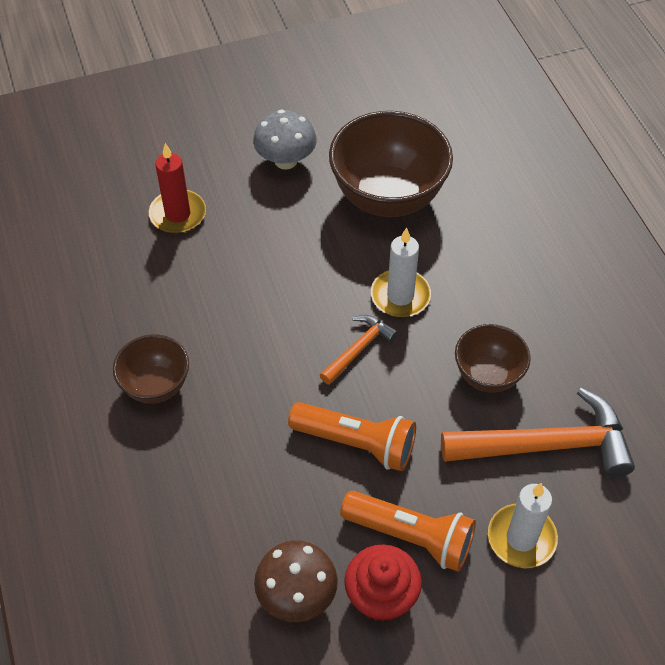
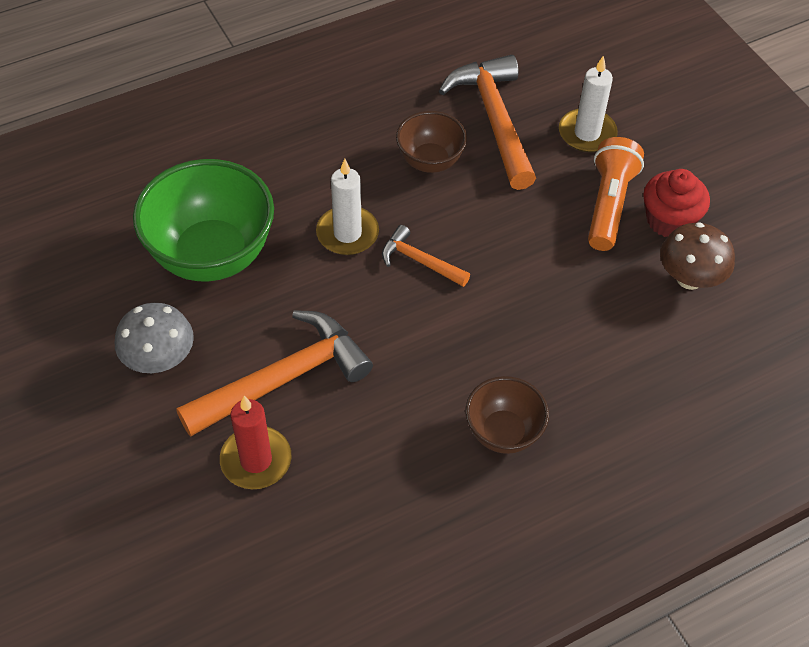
camera: 100 degrees left, 0 degrees up
orange flashlight [288,402,416,471] -> none
brown bowl [329,111,453,217] -> green bowl [133,159,274,281]
none -> orange hammer [176,310,373,437]

